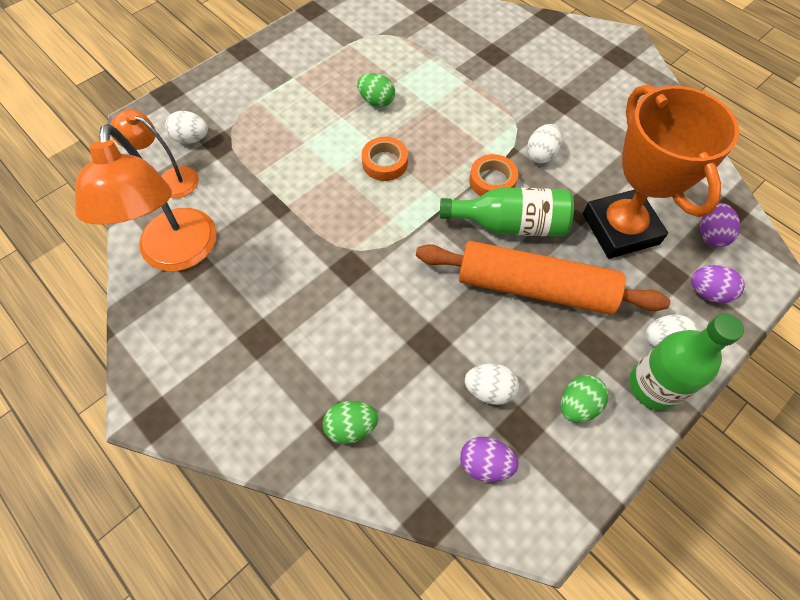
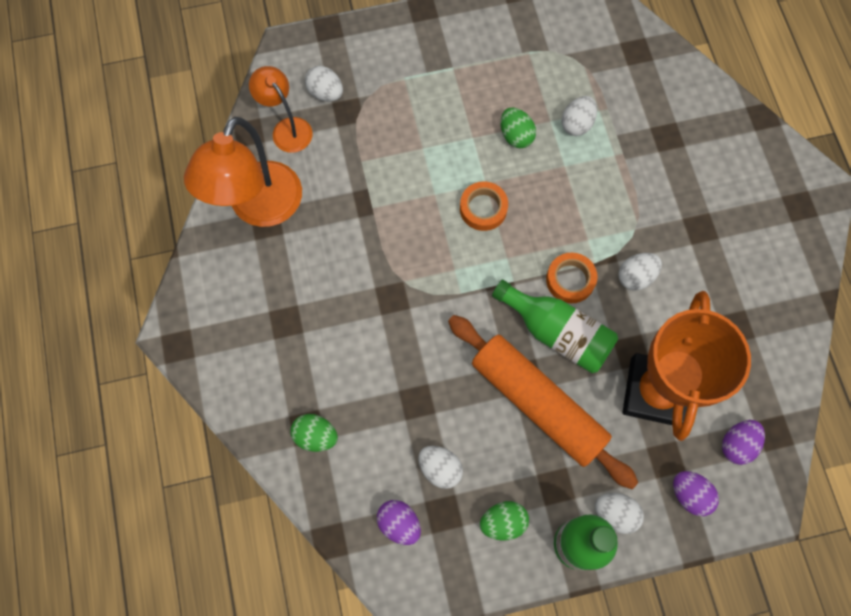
camera: 30 degrees right, 10 degrees up
none -> white egg [562,96,597,136]

